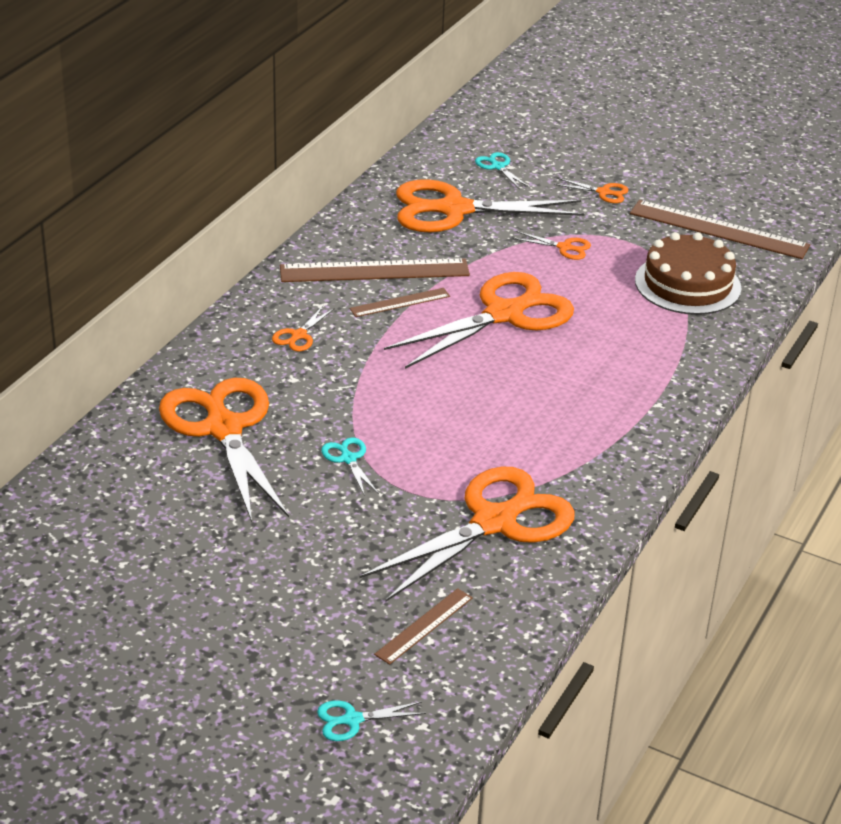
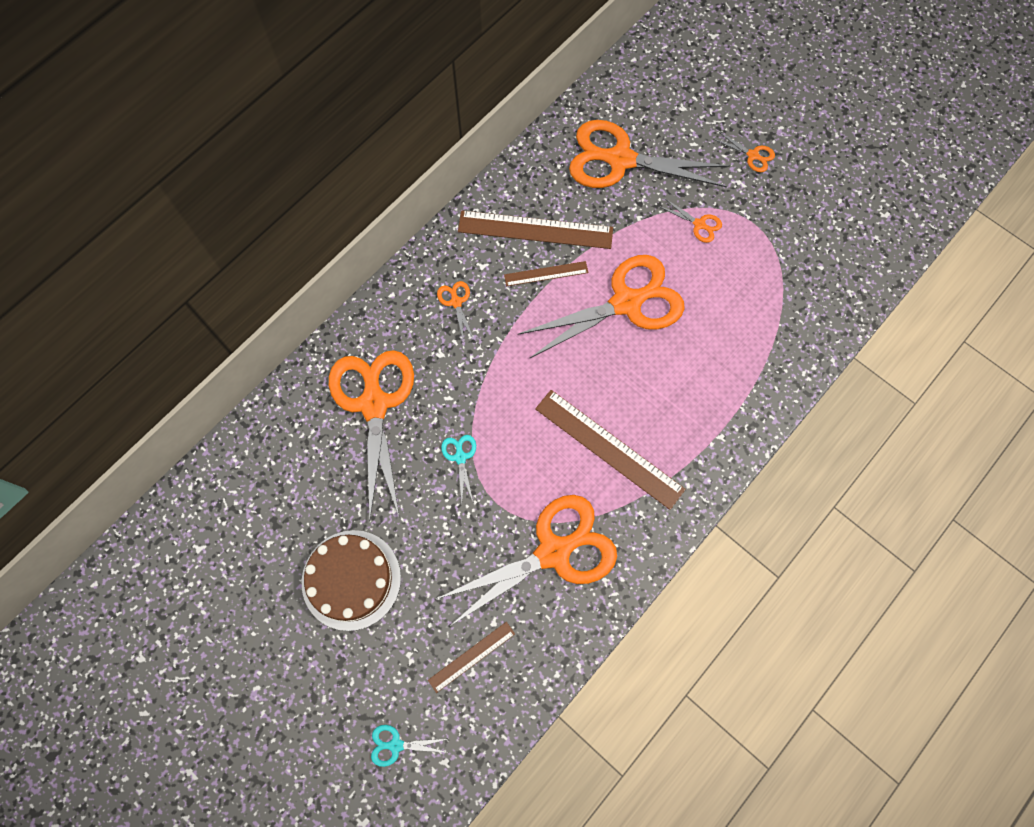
camera: 15 degrees right, 35 degrees up
orange scissors [272,306,335,352] -> orange scissors turned 120 degrees clockwise [437,281,474,343]
turquoise scissors [475,152,530,190] -> none
brown ruler [630,200,810,259] -> brown ruler moved to [535,390,686,510]
brown cake [635,232,742,315] -> brown cake moved to [302,530,401,631]

